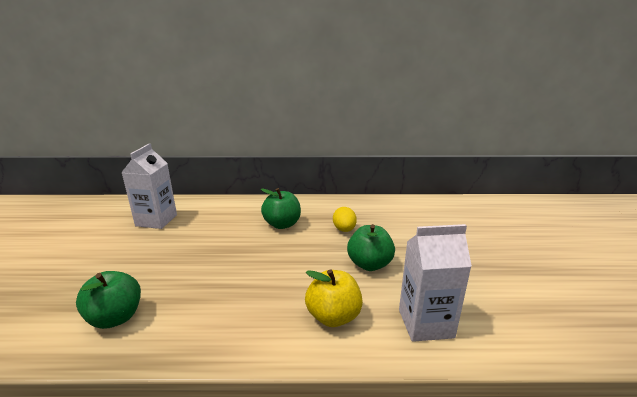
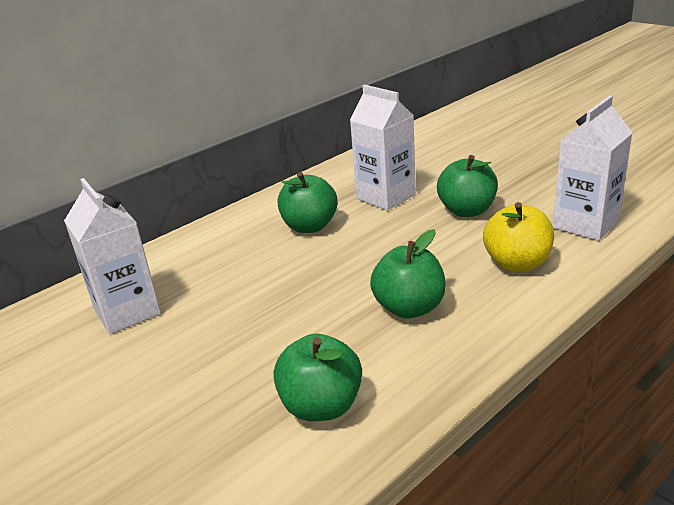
camera: 40 degrees left, 5 degrees up
yellow egg [333,207,357,232] -> white carton [350,85,416,211]
none -> green apple [370,229,446,319]

